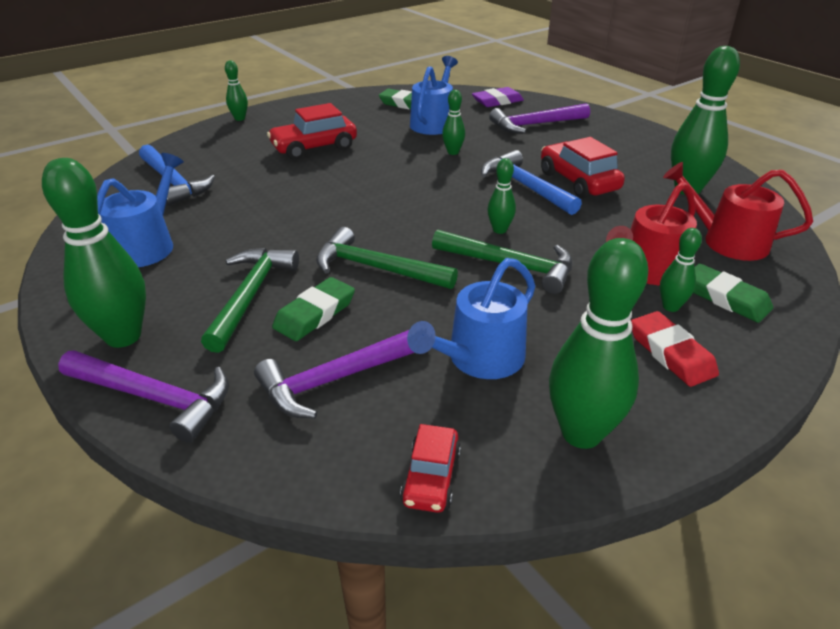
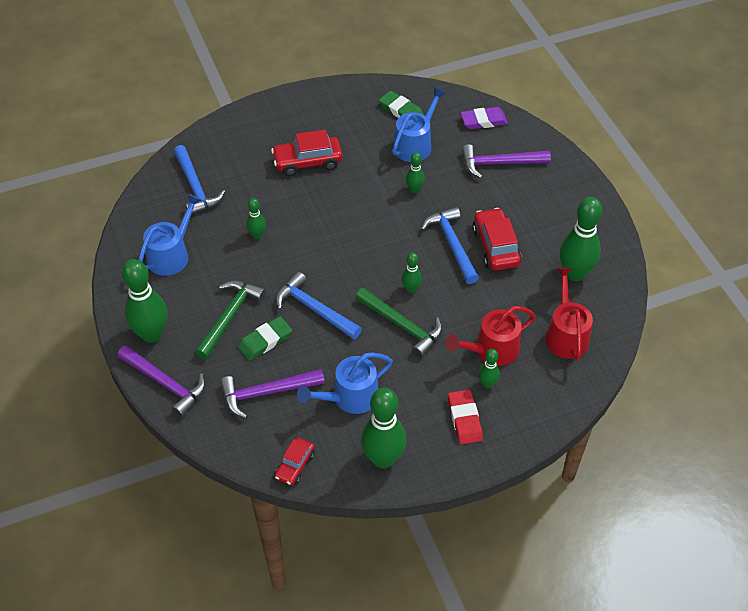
camera: 15 degrees right, 15 degrees up
green bowling pin [225,60,248,121] -> green bowling pin moved to [247,198,266,239]
green hammer [316,227,458,289] -> blue hammer [276,272,362,339]
red watering can [663,162,813,261] -> red watering can turned 45 degrees clockwise [545,268,593,360]
green eraser [693,264,773,323] -> none

